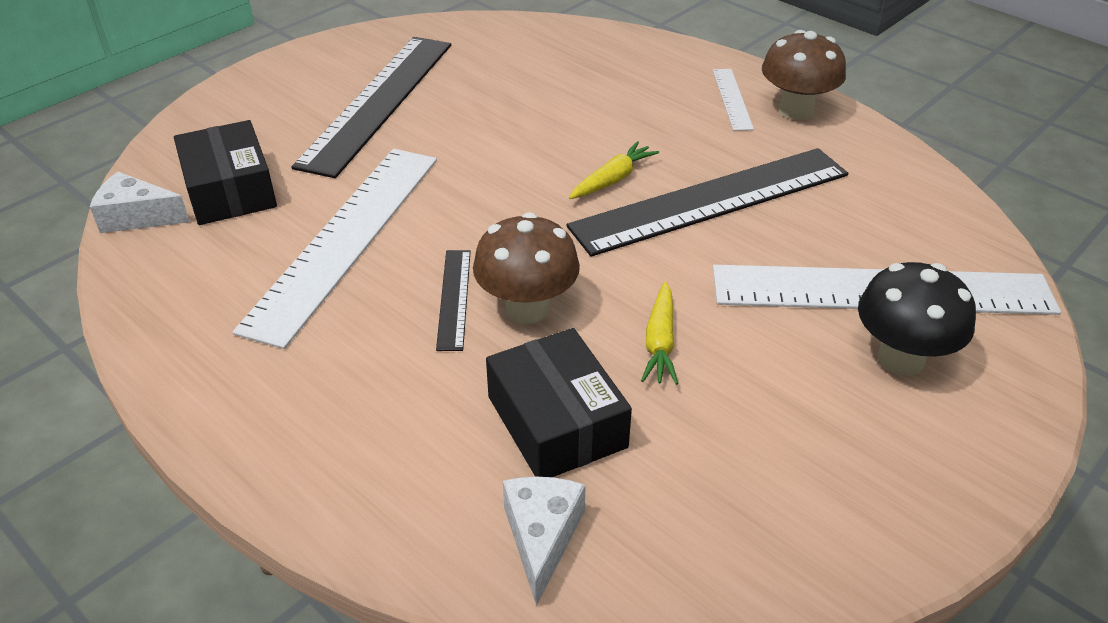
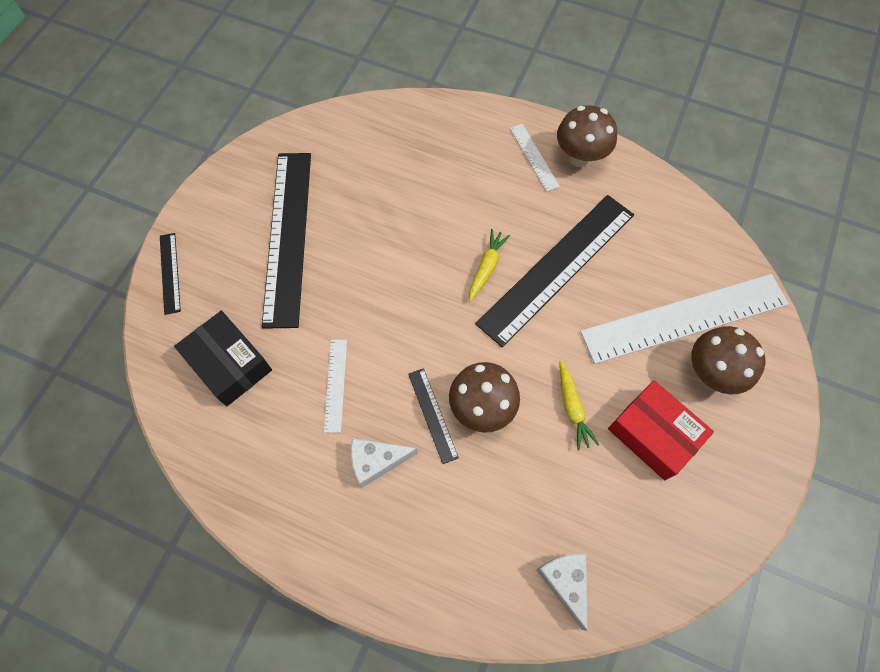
camera: 20 degrees left, 25 degrees up
white cheese [90,171,190,233] -> white cheese moved to [351,438,418,488]
white ruler [232,149,437,349] -> white ruler [324,340,347,433], size x0.44
black box [486,328,632,477] -> none
black mushroom [858,262,976,376] -> brown mushroom [691,326,766,394]
none -> black ruler [160,233,181,315]
none -> red box [608,380,714,480]

